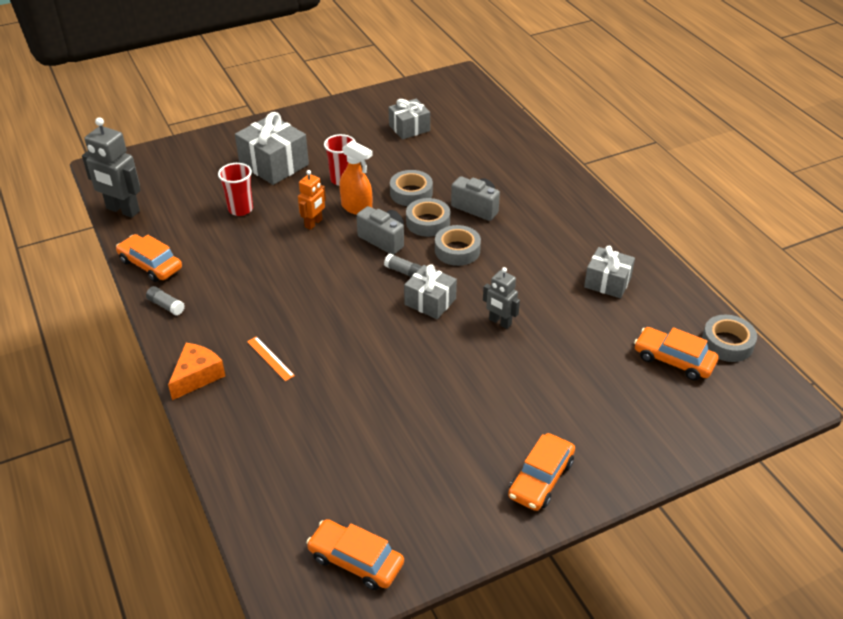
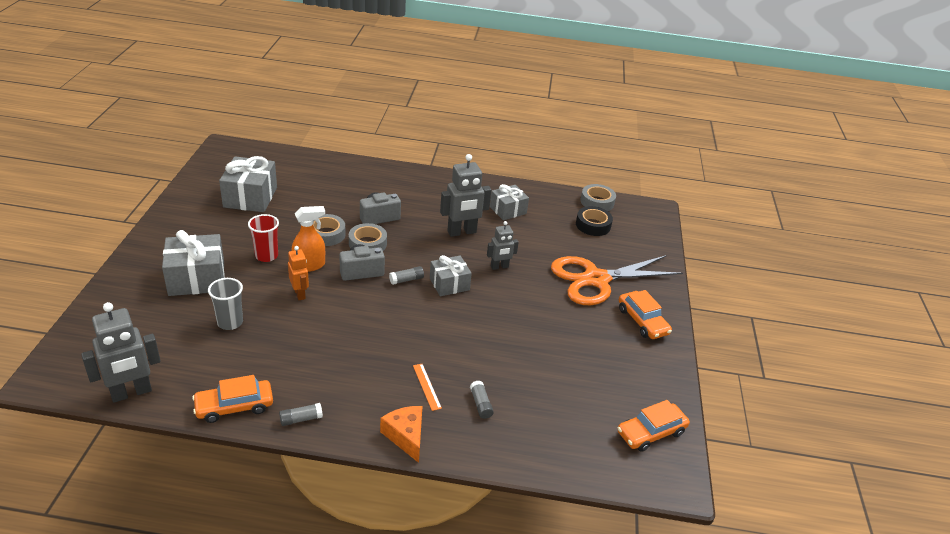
camera: 60 degrees left, 5 degrees down
red cup [218,163,253,216] -> grey cup [208,278,243,330]
orange ruler [247,336,295,381] -> orange ruler turned 75 degrees clockwise [413,364,442,411]
grey gift [389,99,430,139] -> grey gift [219,156,277,212], size x1.56
grey tape [435,225,481,266] -> none
orange car [634,327,719,380] -> black tape [576,206,613,236]
none -> grey robot [440,154,491,237]
none -> grey glue stick [470,381,494,419]
none -> orange scissors [551,255,683,305]

